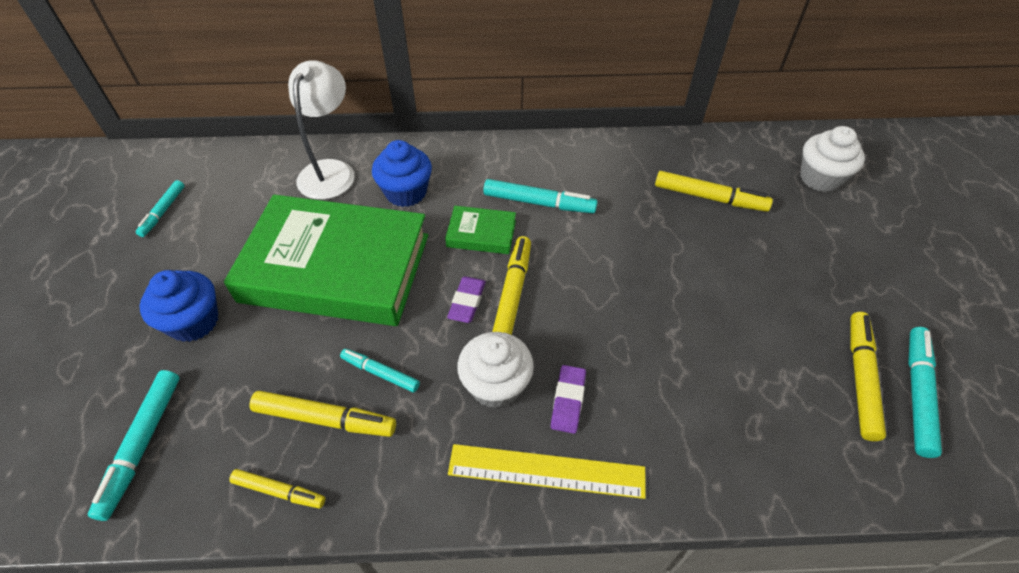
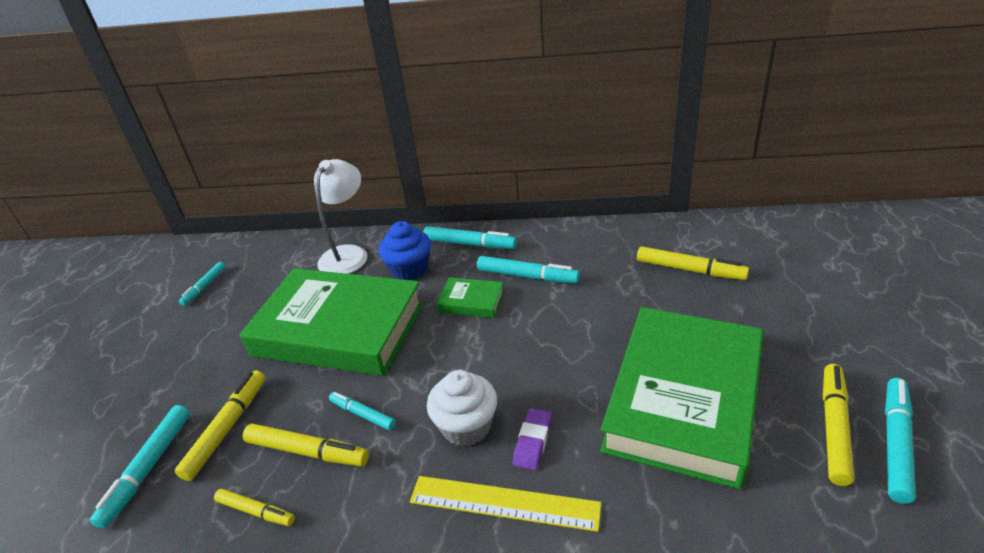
camera: 10 degrees right, 15 degrees down
blue cupcake [140,270,218,342] -> none
purple eraser [447,277,486,323] -> none
yellow marker [492,236,531,335] -> yellow marker moved to [175,370,265,481]
white cupcake [800,126,865,192] -> none
none -> turquoise marker [423,226,517,249]
none -> green book [600,307,763,489]

